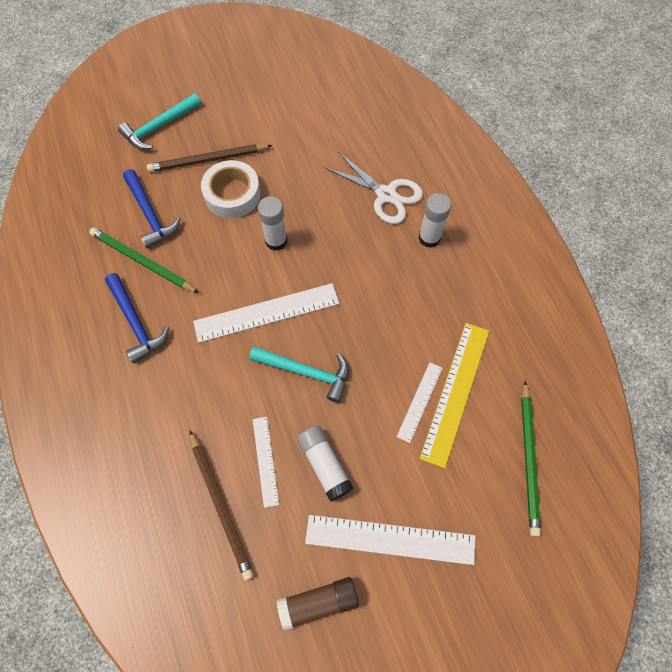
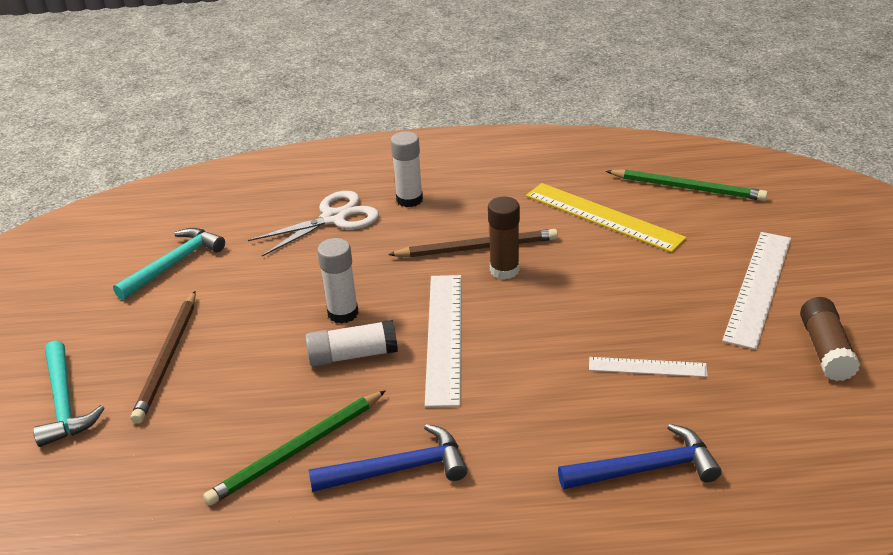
camera: 70 degrees left, 30 degrees down
blue hammer [123,169,181,249] -> blue hammer moved to [558,424,722,489]
brown pencil [190,431,254,581] -> brown pencil moved to [388,229,558,257]
white tape [201,160,261,218] -> none
turquoise hammer [249,346,349,403] -> turquoise hammer moved to [113,228,225,300]
white glue stick [297,426,354,502] -> white glue stick moved to [305,320,398,366]
white ruler [397,362,442,443] -> none
none -> brown glue stick [488,197,520,280]

